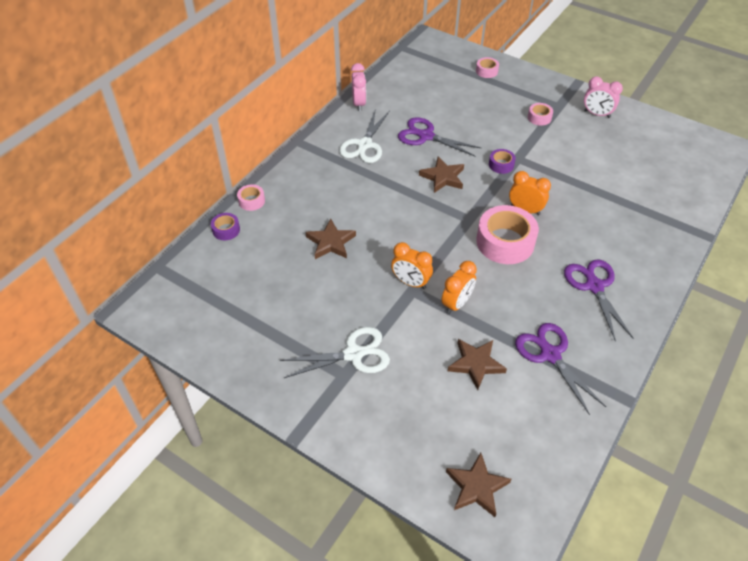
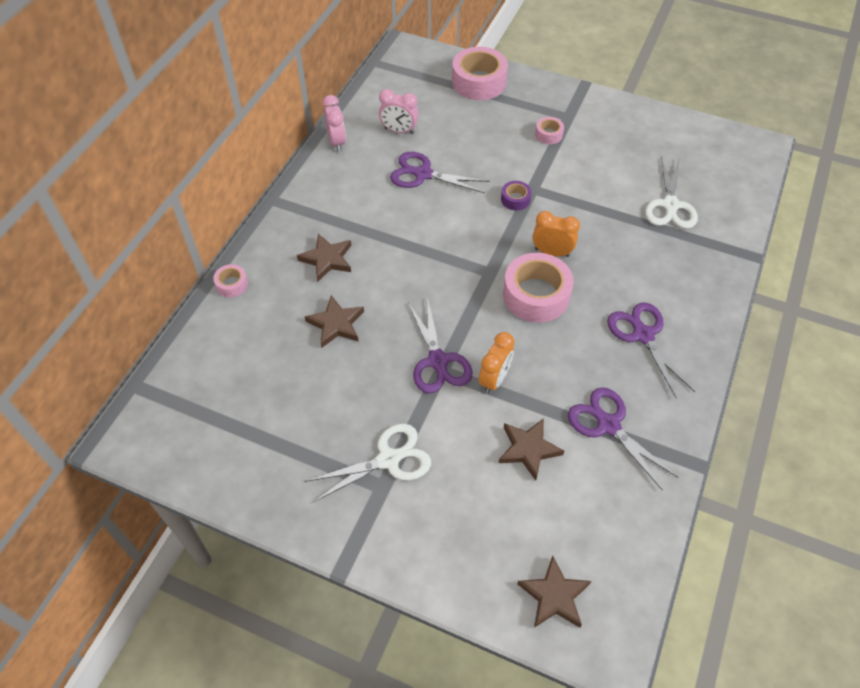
camera: 10 degrees left, 5 degrees up
purple tape [211,213,240,240] -> none
white scissors [339,108,389,163] -> white scissors moved to [645,156,698,229]
orange clock [391,242,433,289] -> purple scissors [408,301,473,393]
brown star [419,157,464,193] -> brown star moved to [297,234,351,282]
pink tape [476,57,499,78] -> pink tape [452,47,508,100], size x2.08
pink clock [584,77,623,118] -> pink clock moved to [379,89,419,134]

